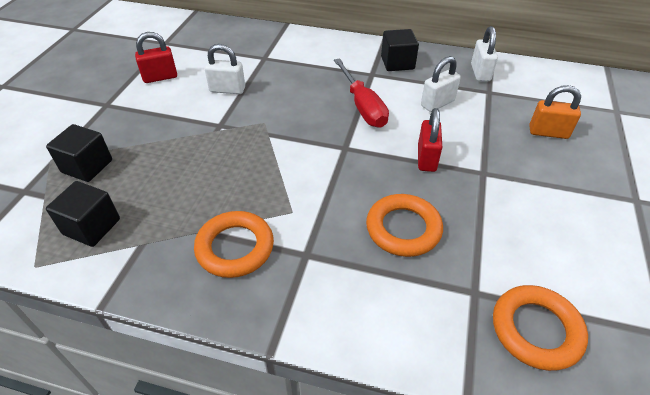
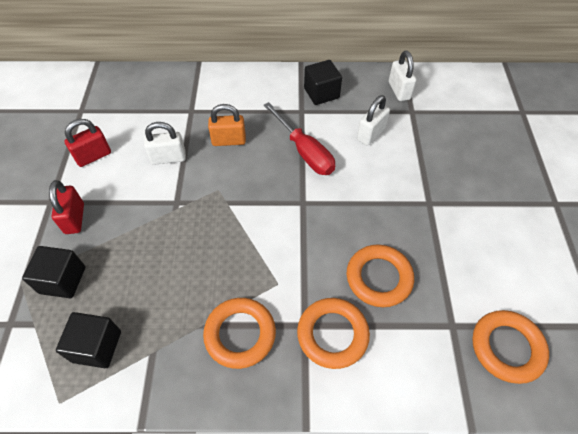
camera: 15 degrees left, 10 degrees up
red padlock [418,108,442,172] -> red padlock moved to [49,180,84,234]
orange padlock [529,85,581,139] -> orange padlock moved to [208,104,246,146]
none -> orange ring [297,298,370,369]

